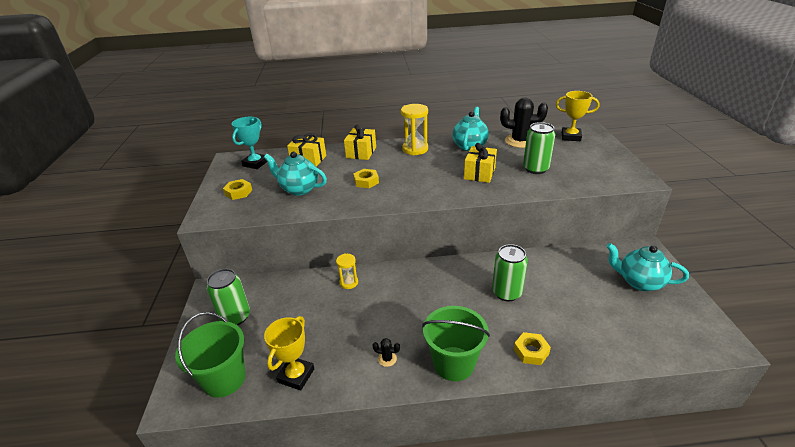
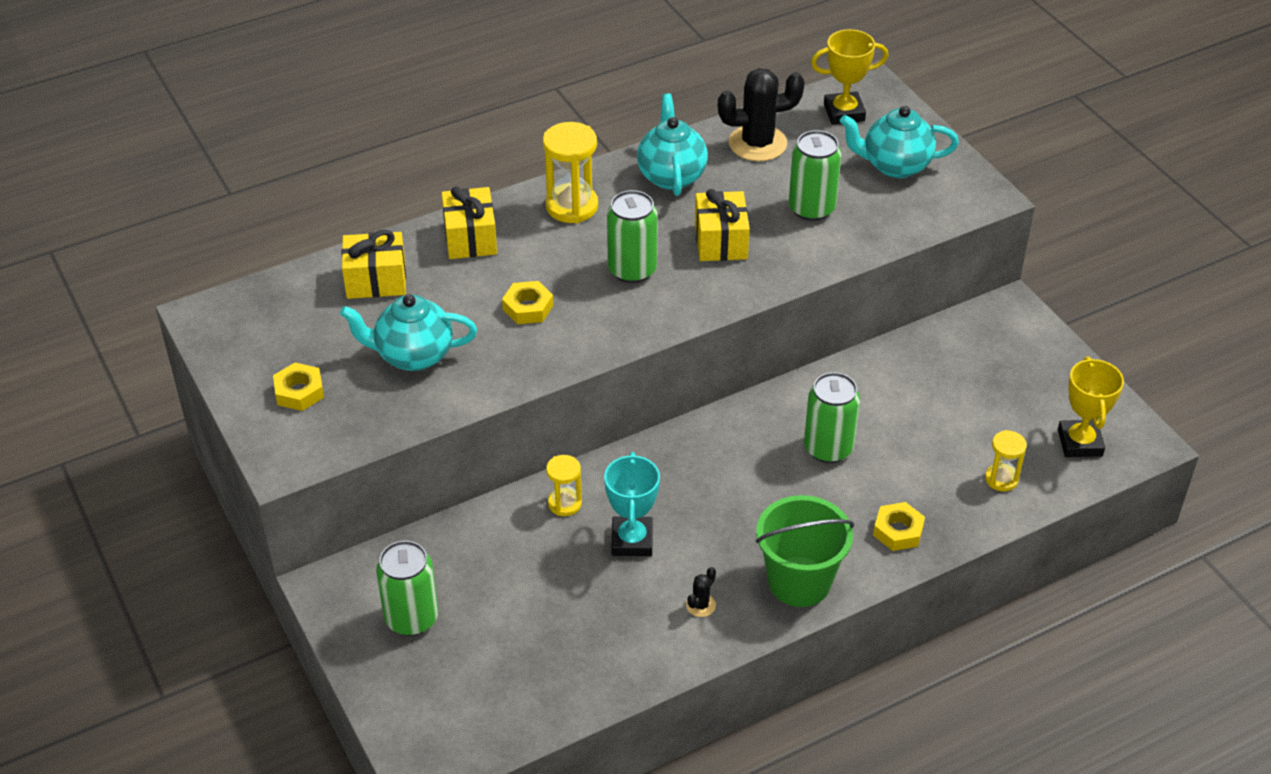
camera: 25 degrees left, 10 degrees up
green bucket [175,312,246,398] -> none
turquoise trophy [232,117,267,169] -> turquoise trophy moved to [604,452,660,556]
yellow trophy [264,316,314,391] -> yellow trophy moved to [1058,357,1124,457]
black cactus [372,338,400,367] -> black cactus turned 45 degrees counterclockwise [686,567,716,617]
turquoise teapot [606,243,689,291] -> turquoise teapot moved to [840,106,959,178]
none -> green can [607,190,658,283]
none -> yellow hourglass [985,430,1027,491]

